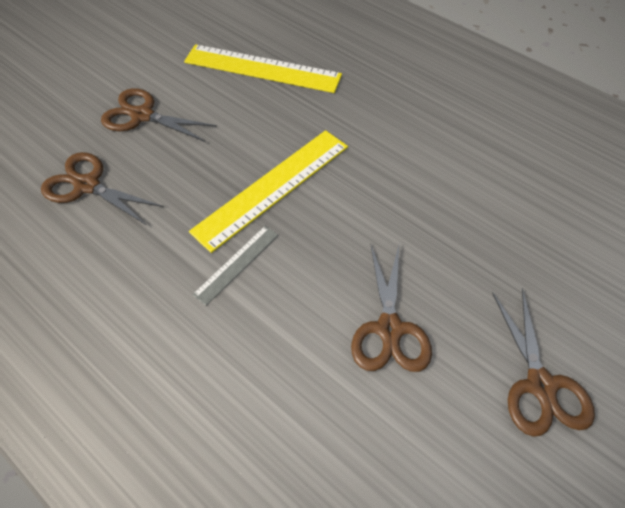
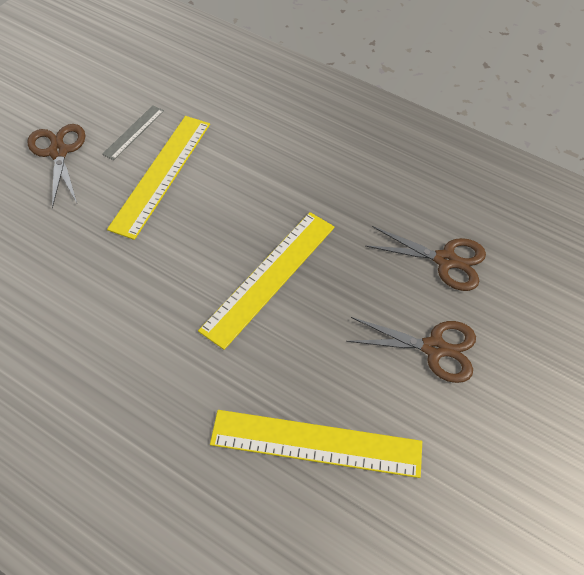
camera: 170 degrees right, 0 degrees up
grey ruler [192,226,279,306] -> grey ruler moved to [102,105,164,160]
brown scissors [351,244,432,372] -> yellow ruler [107,116,210,240]

